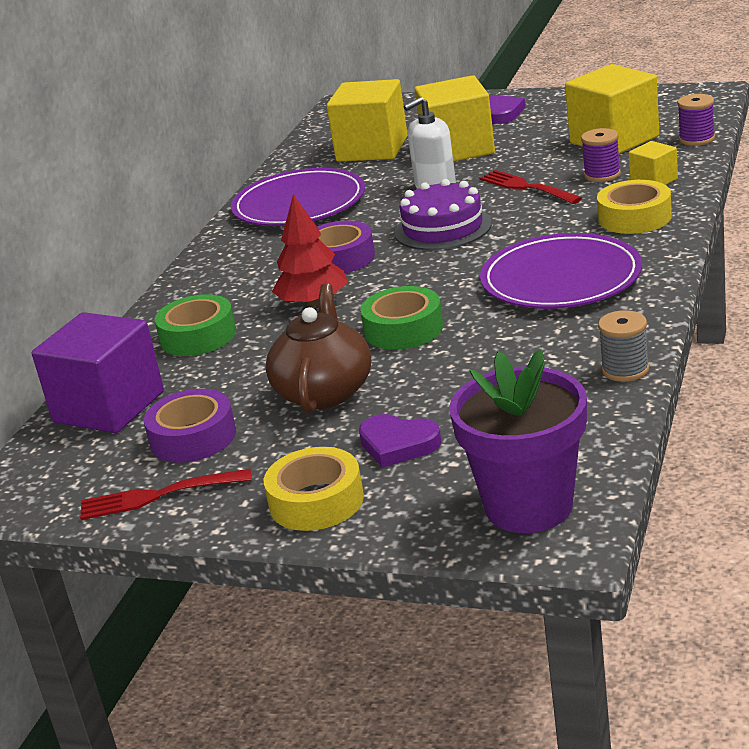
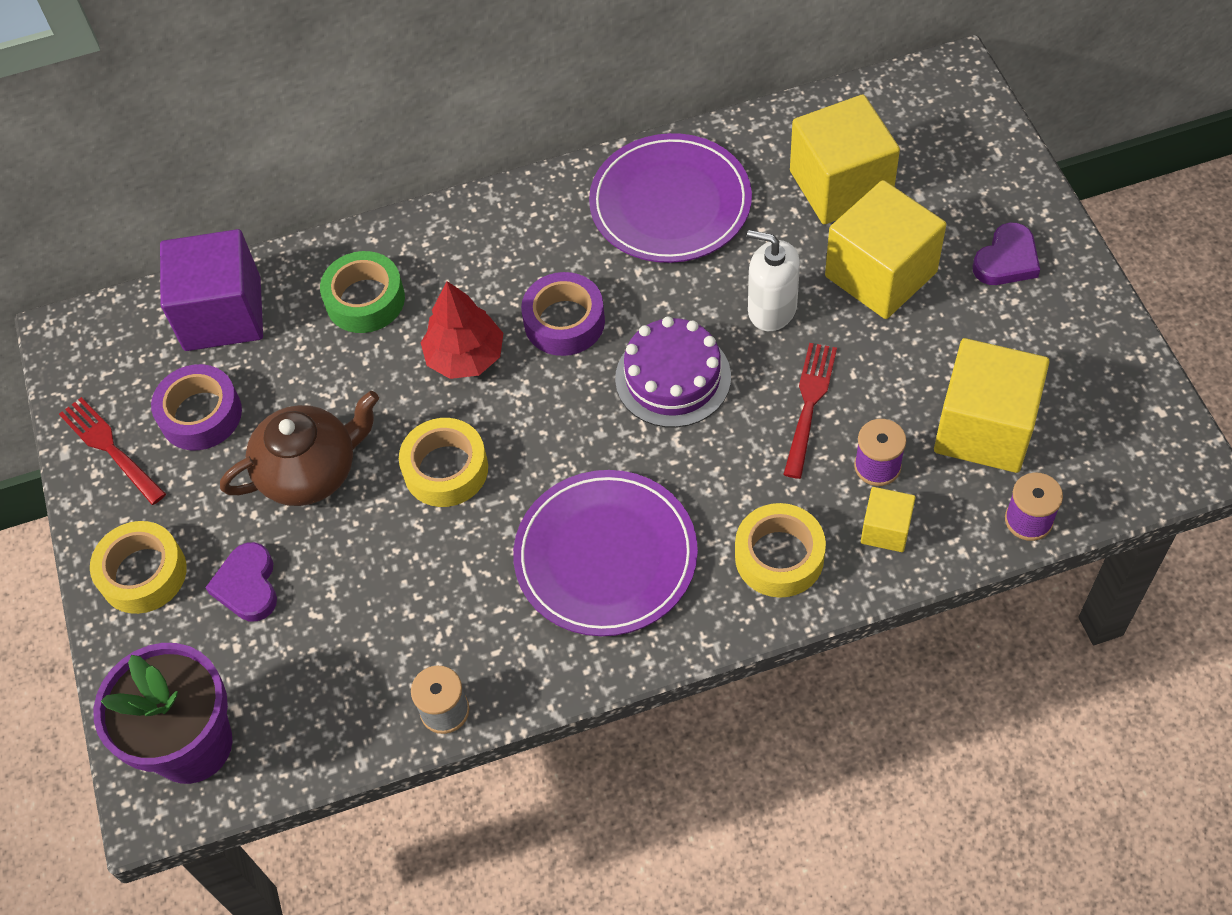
camera: 55 degrees right, 30 degrees up
green tape [360,286,443,350] -> yellow tape [399,418,488,507]

